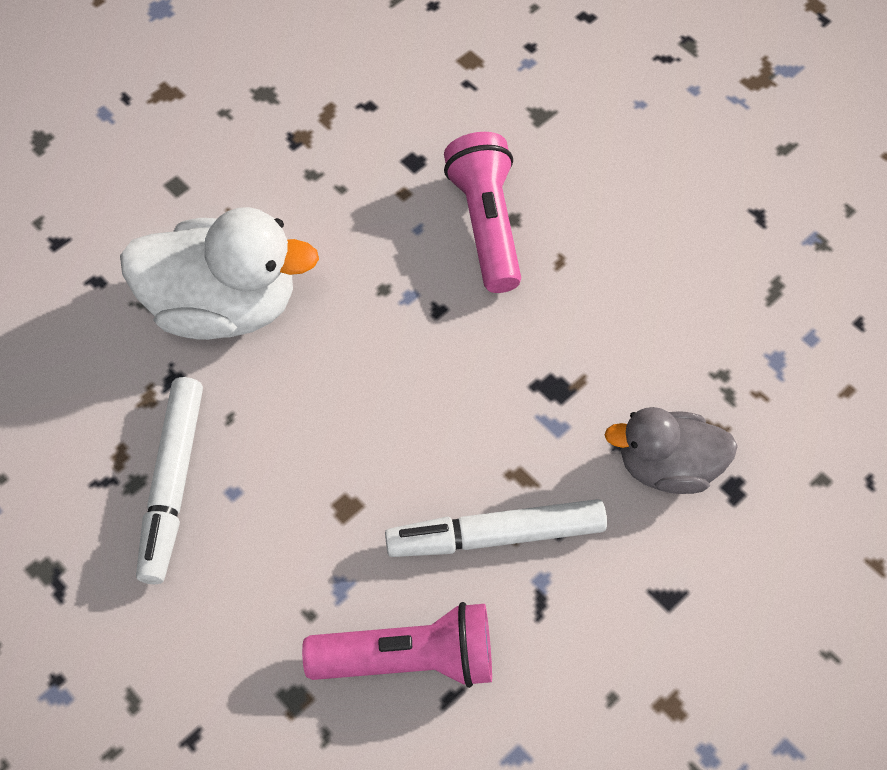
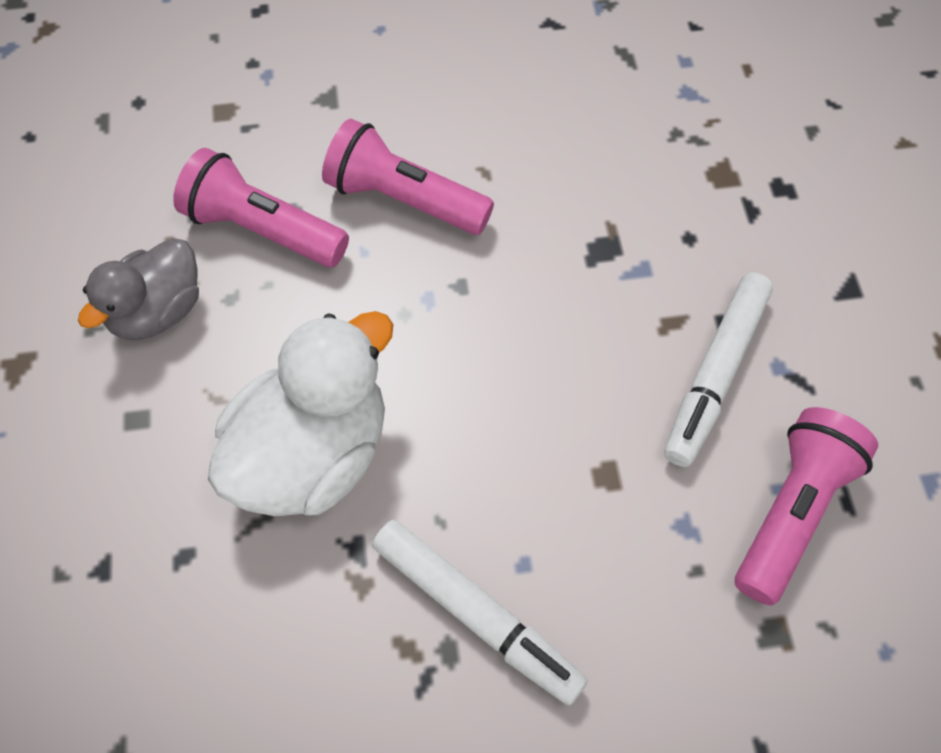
camera: 55 degrees left, 0 degrees up
grey duck [604,407,738,494] -> grey duck moved to [78,238,199,340]
none -> pink flashlight [173,148,349,267]

